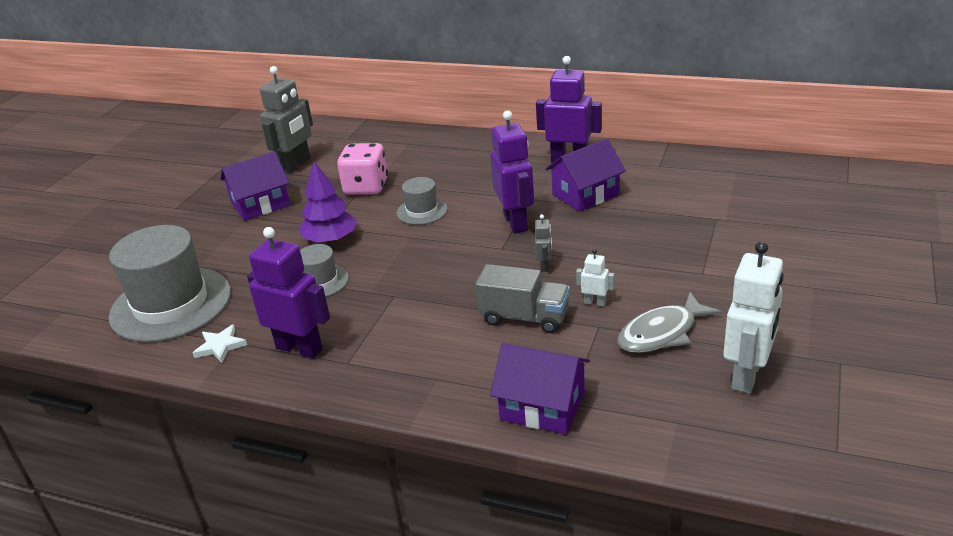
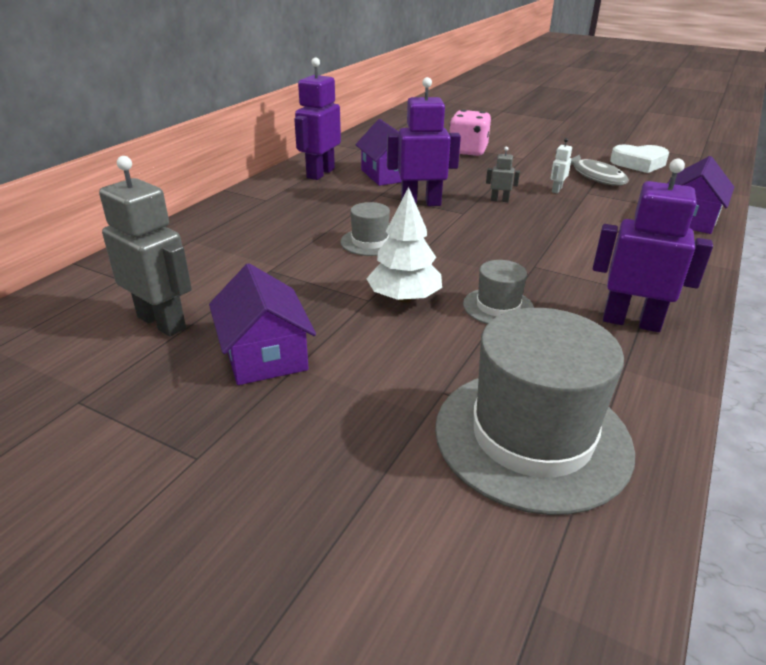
camera: 85 degrees left, 0 degrees up
white star [193,324,247,363] -> none
purple robot [247,227,330,359] -> purple robot turned 75 degrees clockwise [593,159,713,332]
purple tree [299,161,357,243] -> white tree [366,187,442,303]
pink dice [337,143,388,194] -> pink dice moved to [449,110,491,156]
grey truck [475,264,570,333] -> none
white robot [723,241,784,393] -> white heart [610,145,669,173]

